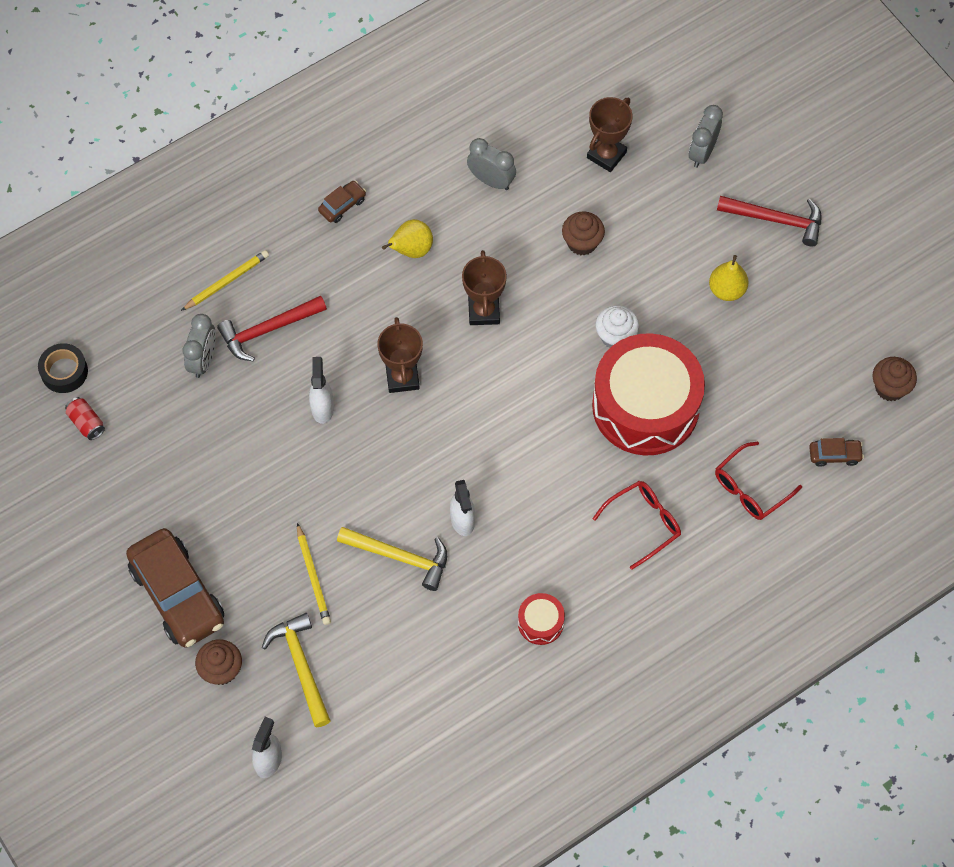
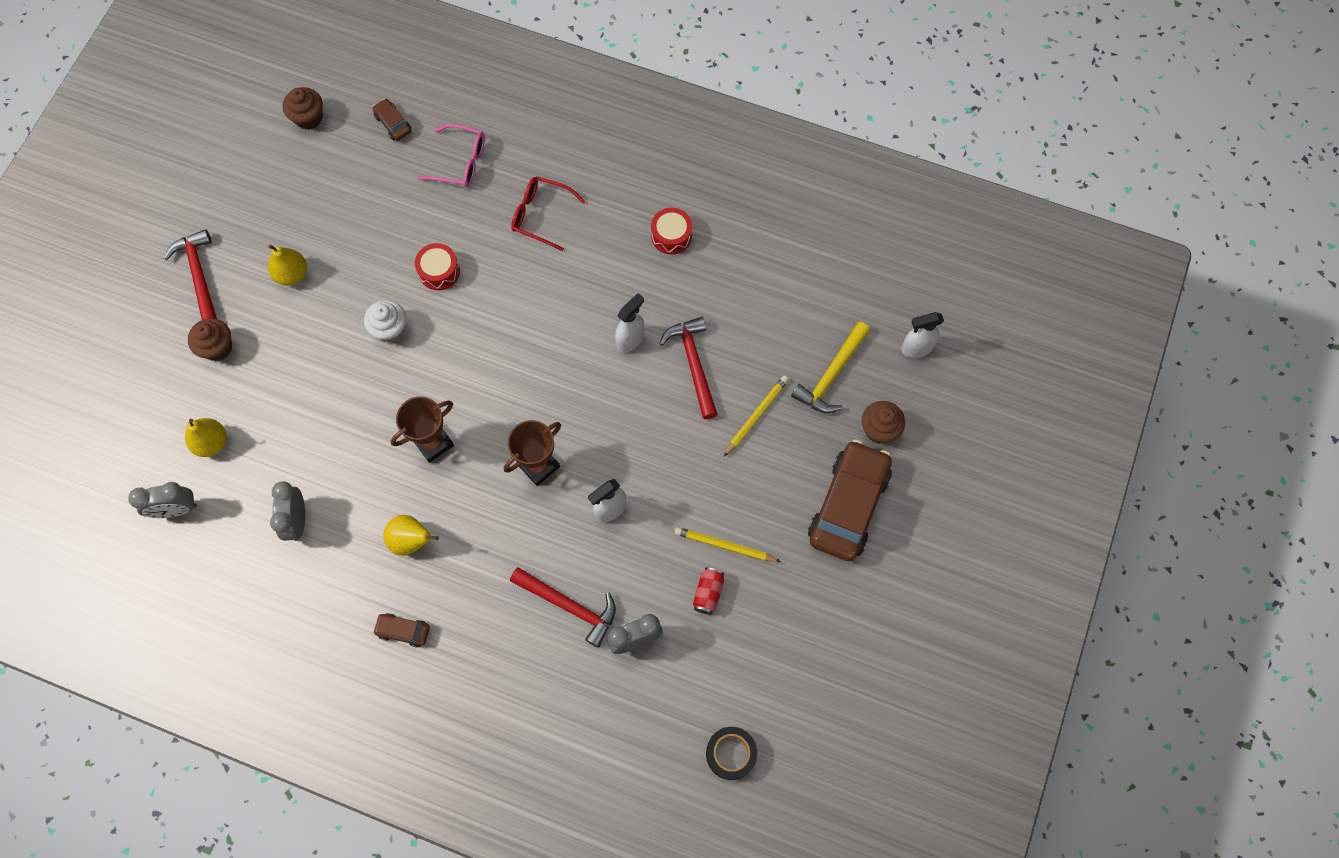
camera: 125 degrees left, 5 degrees up
red can [65,397,105,440] -> red can moved to [693,568,724,615]
yellow pencil [181,250,269,311] -> yellow pencil moved to [675,527,781,562]
yellow hammer [337,527,447,591] -> red hammer [659,317,718,419]
brown cupcake [562,212,605,256] -> brown cupcake moved to [188,318,232,361]
brown trophy [587,97,632,172] -> yellow pear [185,418,226,457]
red drum [592,333,705,456] -> red drum [415,243,460,290], size x0.41
grey clock [689,105,723,168] -> grey clock moved to [128,482,197,518]
red glasses [715,441,802,520] -> pink glasses [418,124,485,187]

